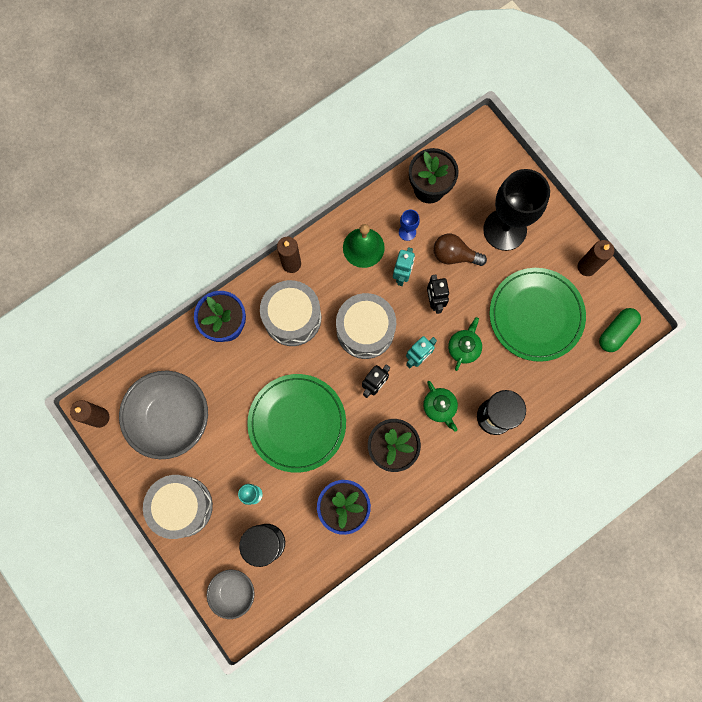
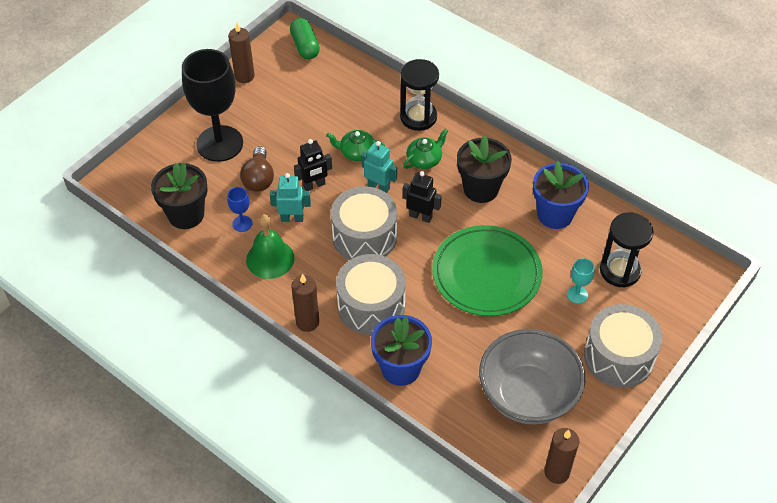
camera: 105 degrees left, 25 degrees down
grey bowl [207,570,255,619] -> none
green plate [490,268,586,362] -> none
green capsule [599,308,641,352] -> green capsule turned 45 degrees clockwise [290,18,320,59]

